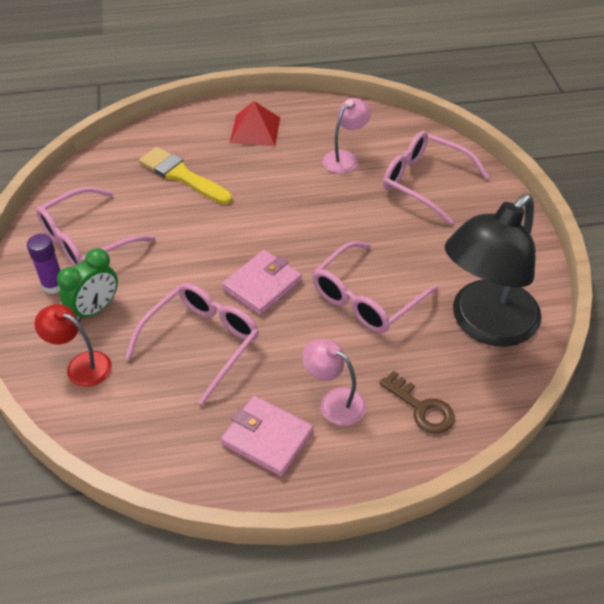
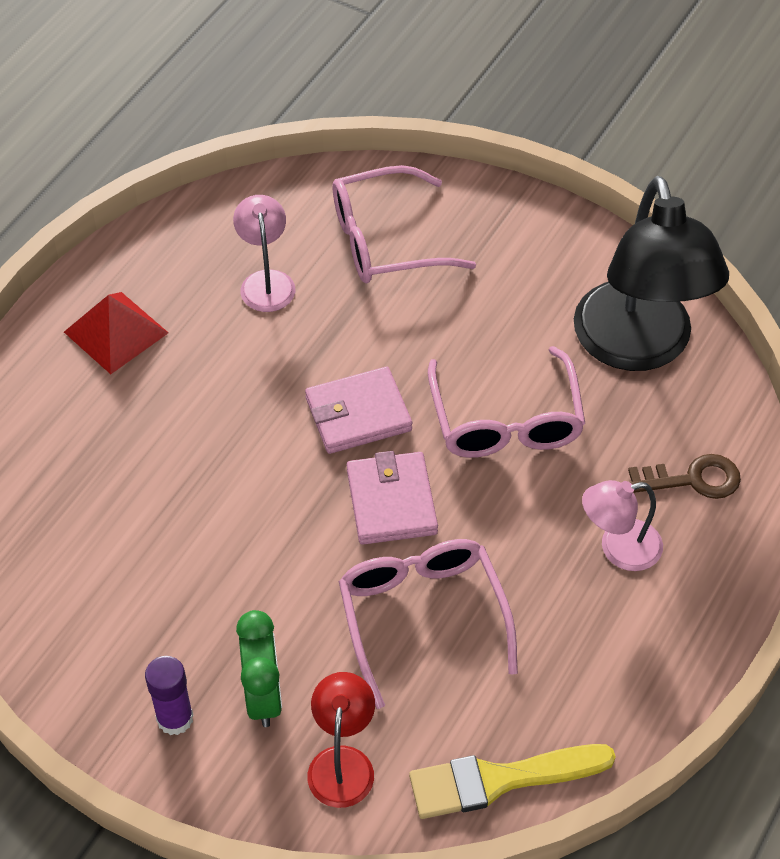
camera: 50 degrees left, 5 degrees up
red lamp [34,304,112,387] -> red lamp turned 120 degrees clockwise [308,672,375,808]
pink glasses [36,187,155,266] -> none
yellow brush [139,147,232,204] -> yellow brush moved to [409,744,616,819]
pink wallet [221,396,313,477] -> pink wallet moved to [305,367,412,454]

